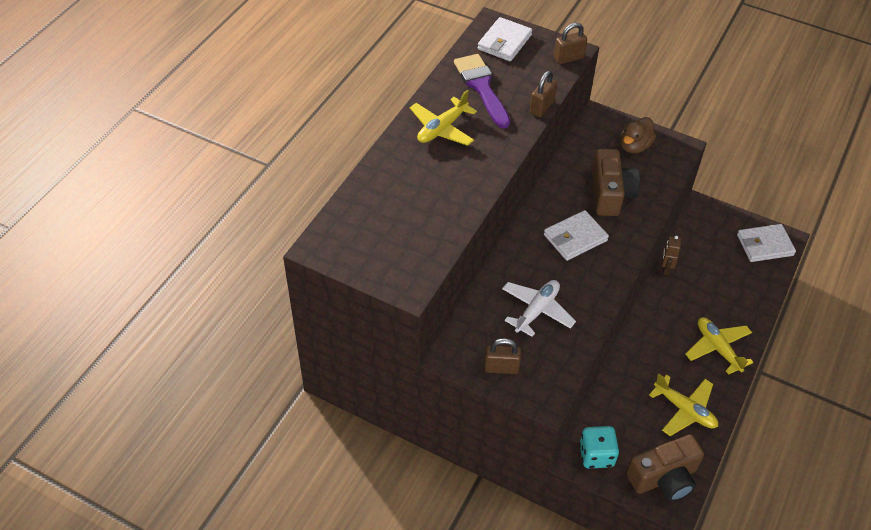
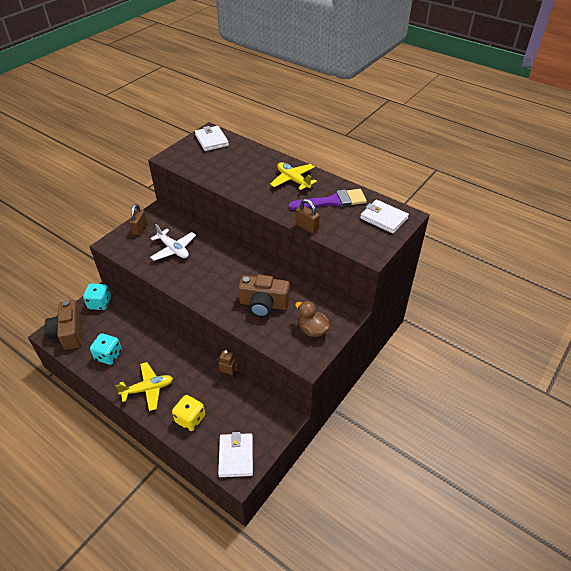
camera: 100 degrees right, 5 degrees down
white wallet [544,210,609,261] -> white wallet moved to [195,126,229,151]
brown padlock [554,23,587,64] -> none
yellow plane [649,374,718,436] -> turquoise dice [90,333,122,365]
none -> yellow dice [172,395,205,431]

